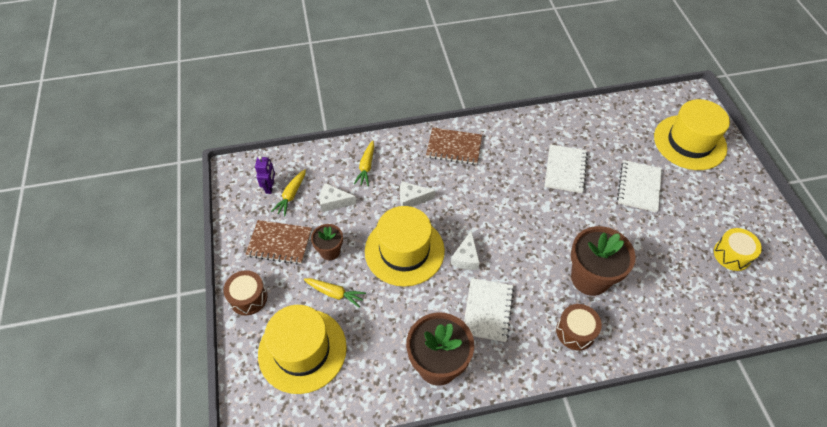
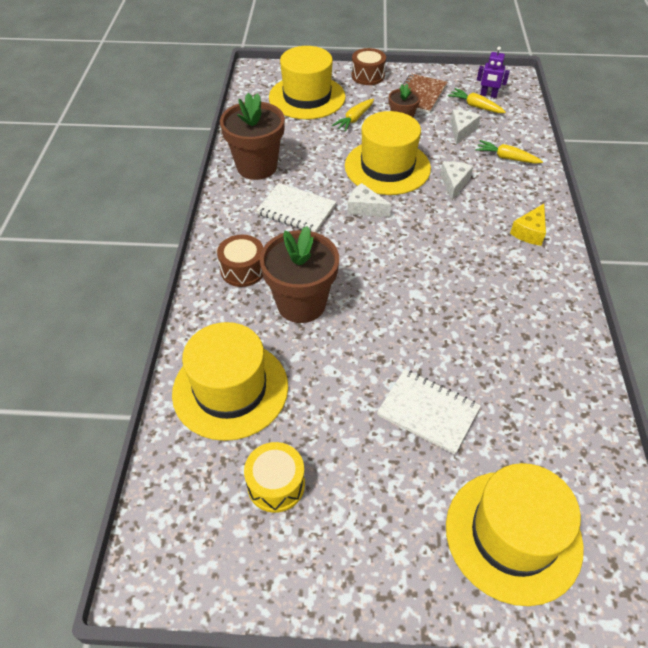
camera: 105 degrees right, 5 degrees down
brown notebook [426,127,482,165] -> yellow cheese [510,204,546,246]
white notebook [544,144,588,193] -> none
none -> yellow hat [172,322,288,441]

